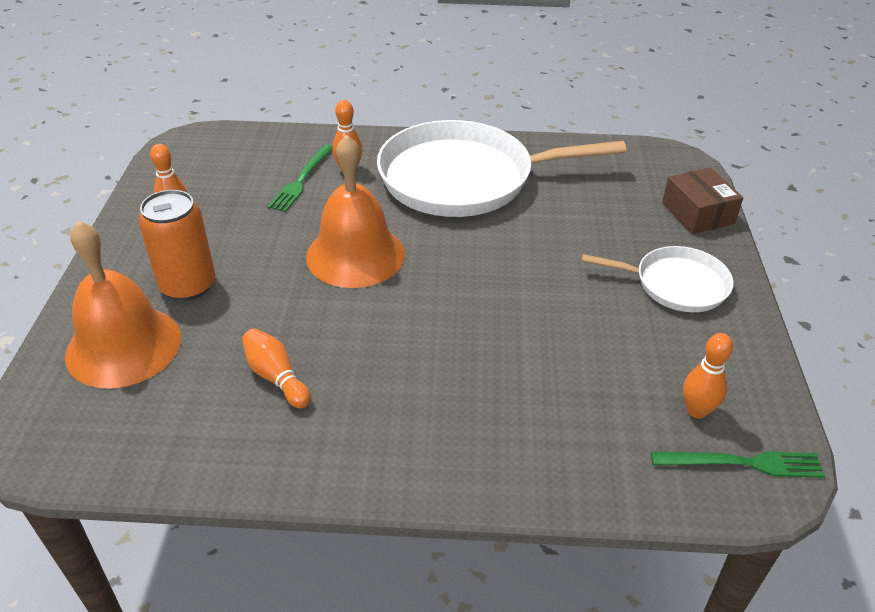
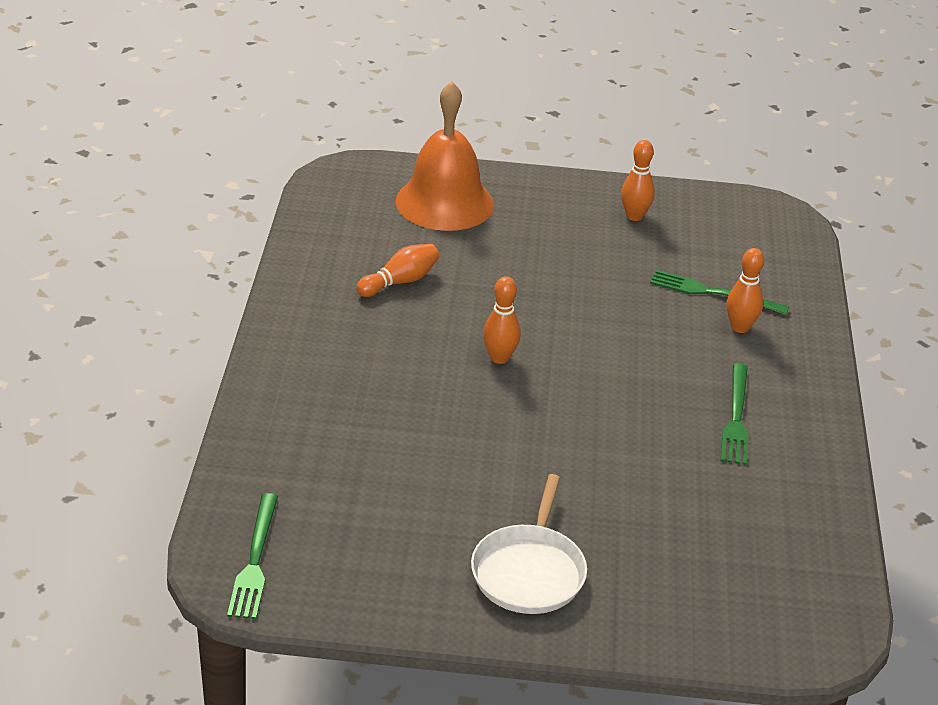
camera: 90 degrees right, 5 degrees down
orange can [138,190,216,301] -> none
orange bell [306,135,405,288] -> none
white pan [377,120,626,217] -> green fork [721,363,749,465]
brown box [662,168,743,234] -> none
orange bowling pin [683,333,733,419] -> orange bowling pin moved to [483,276,521,364]

